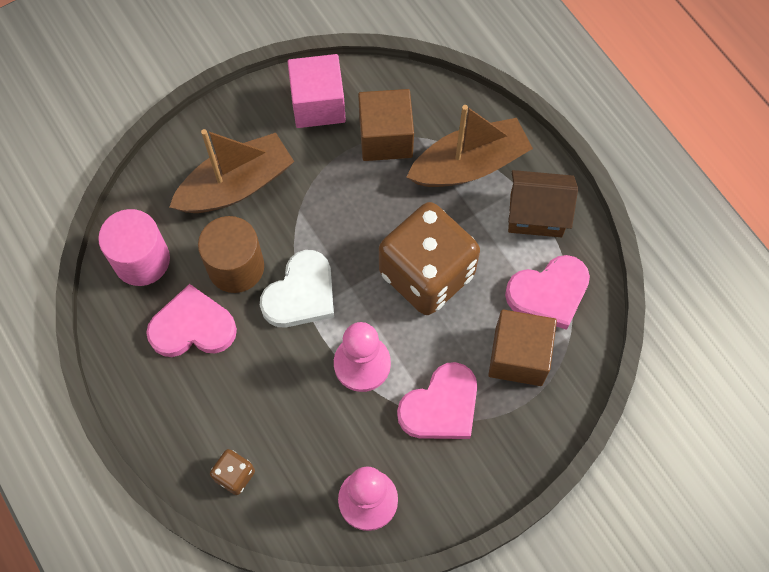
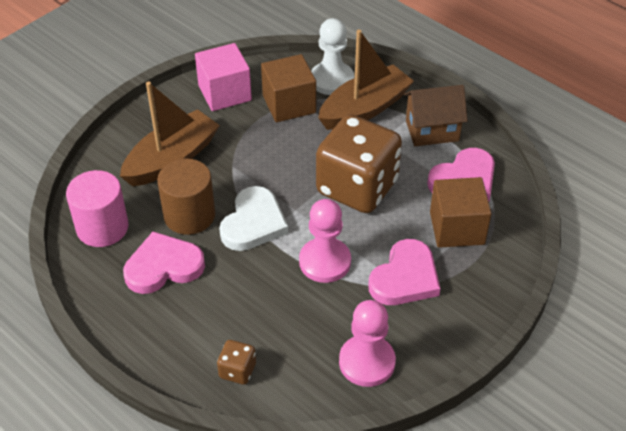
camera: 15 degrees left, 20 degrees down
none -> white pawn [311,18,354,95]

